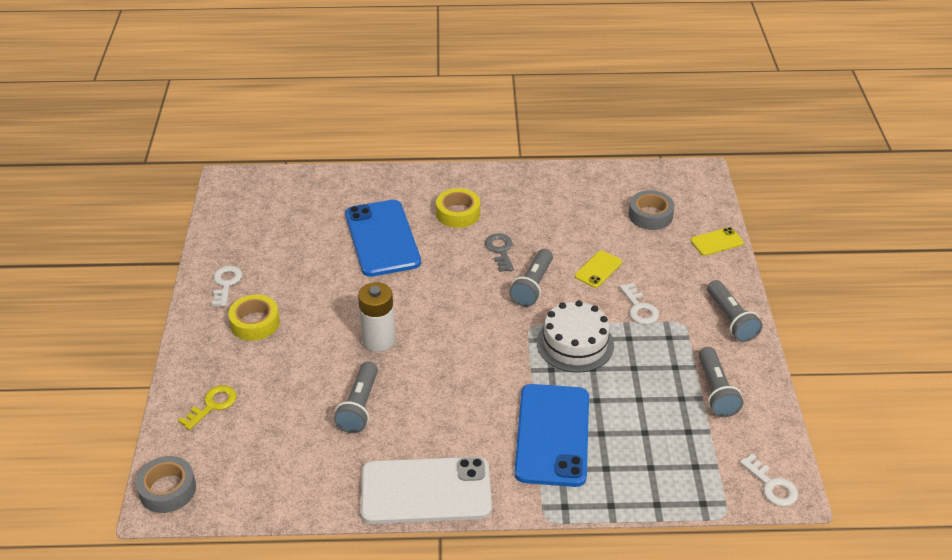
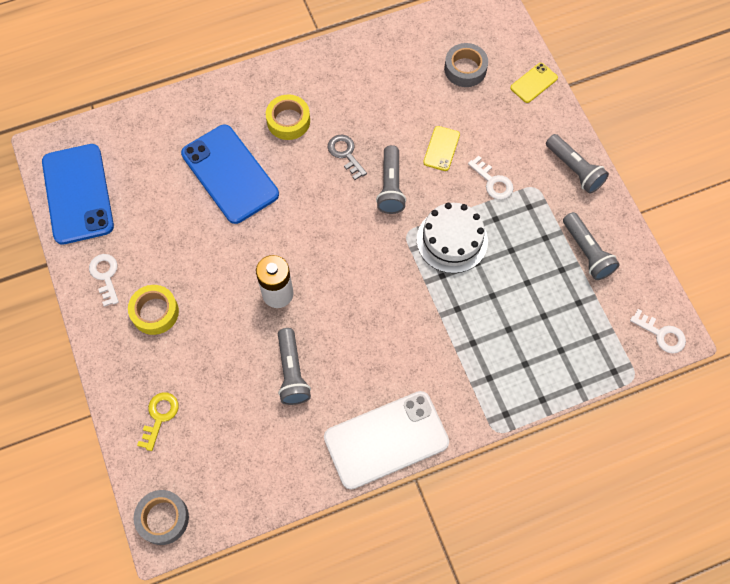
camera: 20 degrees left, 25 degrees up
blue phone [514,384,589,487] -> blue phone moved to [42,144,114,245]

